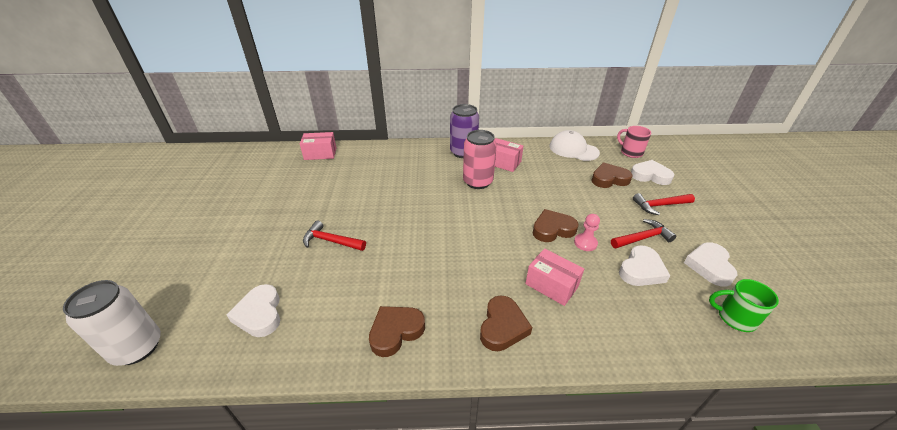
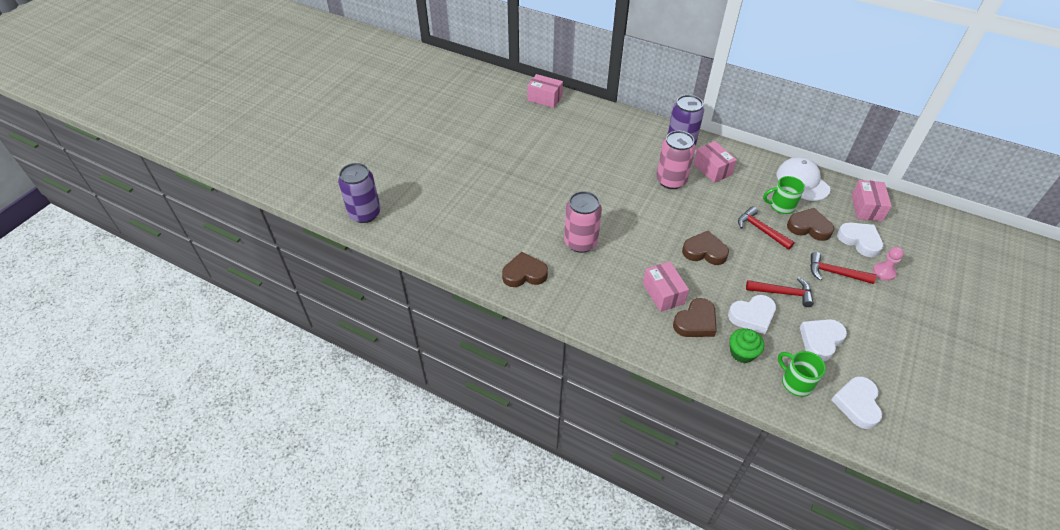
camera: 30 degrees right, 10 degrees up
white can [63,280,161,366] -> purple can [338,163,381,223]
white heart [227,284,280,337] -> white heart moved to [831,376,882,429]
red hammer [303,220,366,251] -> red hammer moved to [738,206,795,250]
brown heart [480,295,532,351] -> brown heart moved to [673,298,717,337]
pink pawn [574,214,600,251] -> pink pawn moved to [873,247,904,281]
pink mug [617,126,651,158] -> pink box [851,180,892,221]
none -> pink can [564,191,602,253]
none -> green cupcake [729,328,764,363]
none -> green mug [763,176,805,214]

